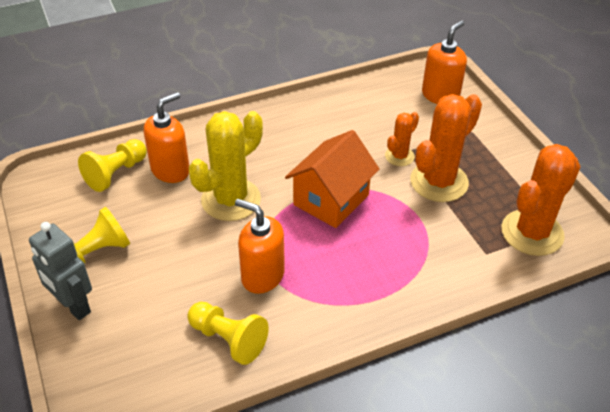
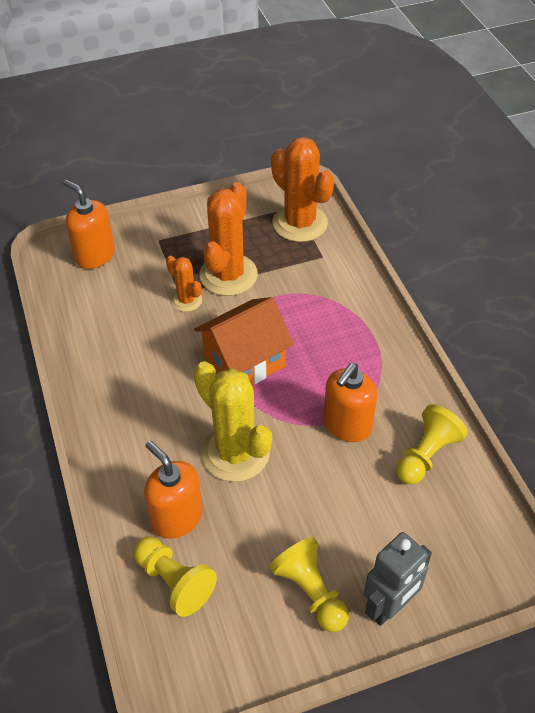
camera: 85 degrees left, 5 degrees up
orange house [285,130,380,228] -> orange house turned 75 degrees counterclockwise [194,297,294,385]
orange cactus [410,94,482,202] -> orange cactus turned 60 degrees clockwise [199,182,258,296]

